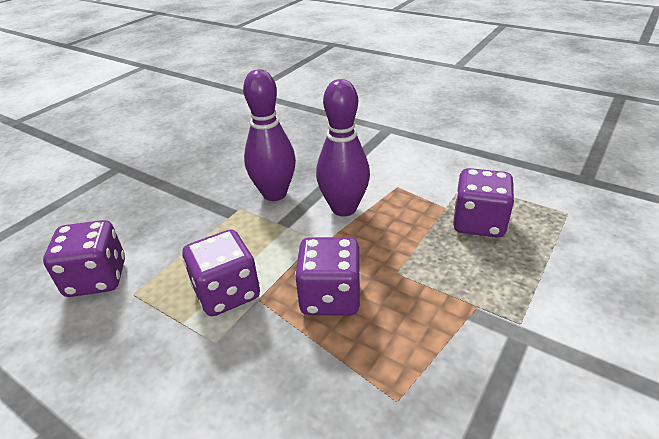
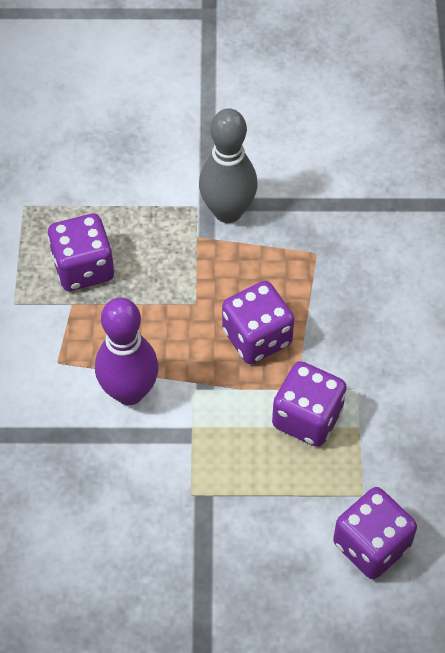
camera: 125 degrees left, 20 degrees up
purple bowling pin [243,69,296,201] -> none
none -> grey bowling pin [199,108,257,223]

